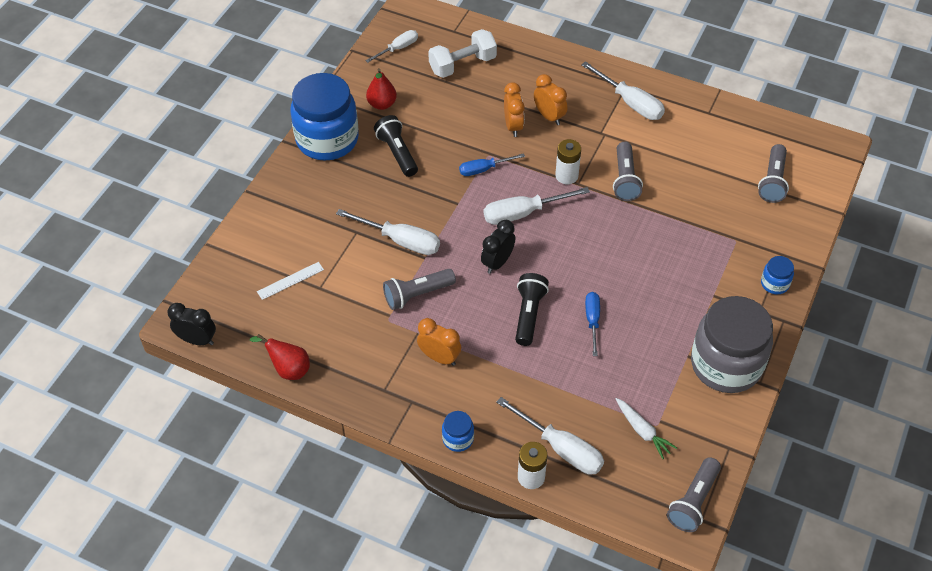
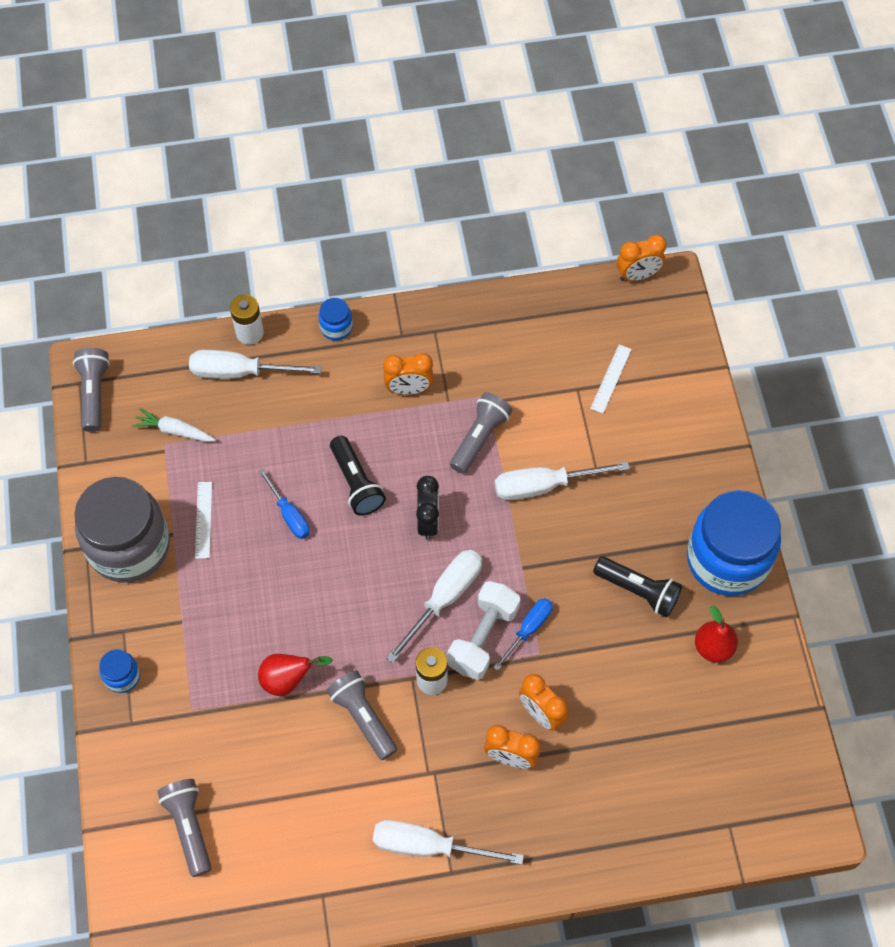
camera: 145 degrees right, 10 degrees up
black clock [167,303,216,345] -> orange clock [617,235,667,281]
red pear [250,334,310,380] -> red pear moved to [258,654,333,696]
white screwdriver [365,30,418,63] -> none
white dumbbell [428,29,497,78] -> white dumbbell moved to [447,581,520,680]
none -> white ruler [195,482,212,559]

